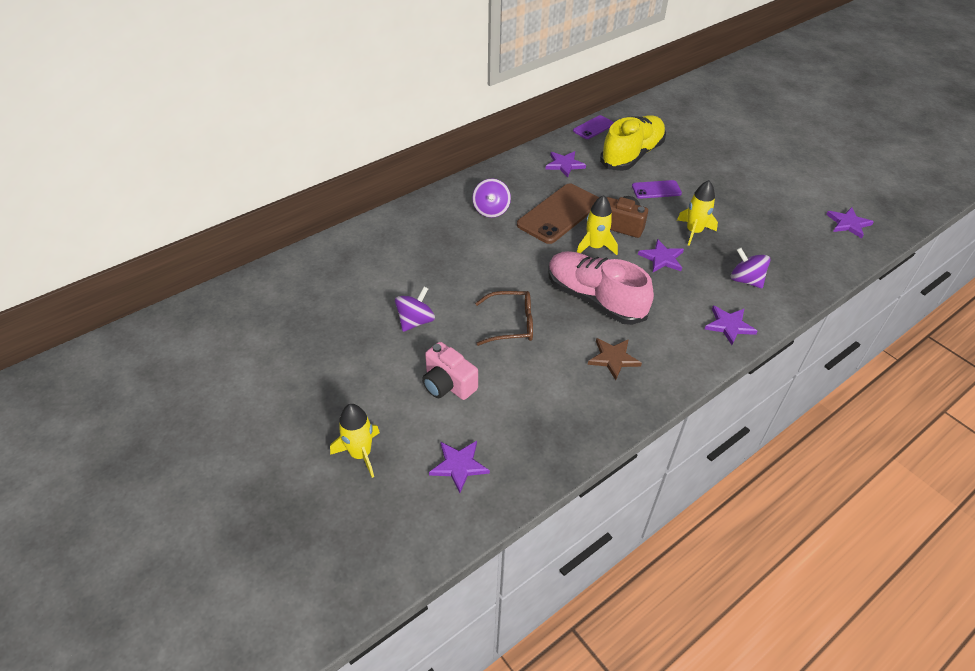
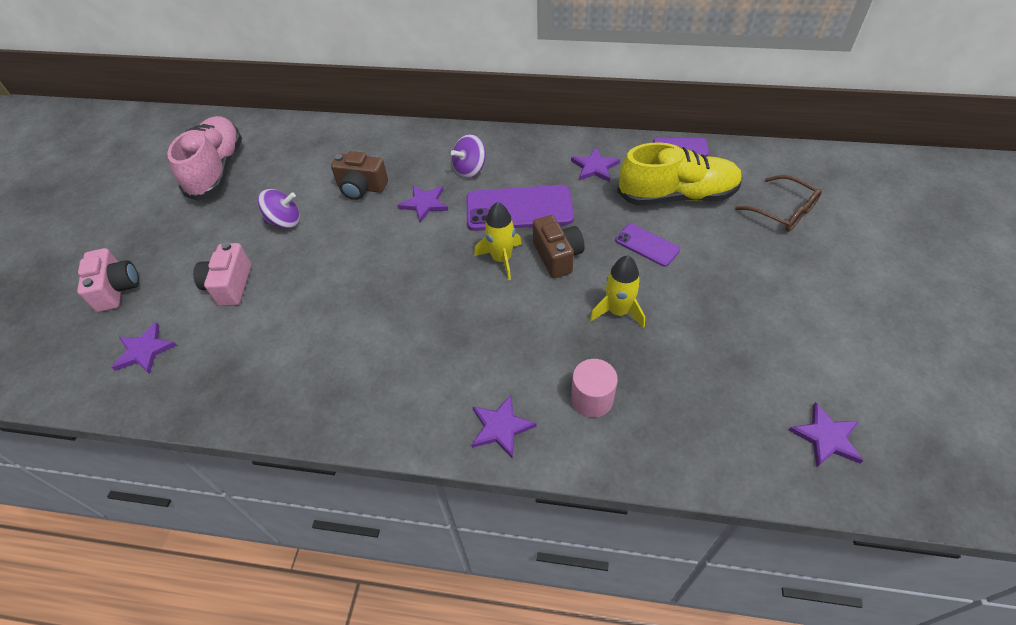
camera: 50 degrees right, 5 degrees up
yellow rocket [330,404,380,478] -> pink camera [77,248,139,312]
brown glasses [475,291,533,346] -> brown glasses moved to [735,175,822,232]
brown phone [517,183,599,244] -> purple phone [467,185,574,231]
pink shoe [548,251,654,325] -> pink shoe moved to [167,116,242,201]
brown star [588,338,642,380] -> none
purple star [638,239,684,272] -> purple star moved to [397,185,448,222]
purple spinning top [731,247,770,288] -> pink cylinder [571,359,618,418]
none -> brown camera [331,151,388,200]

